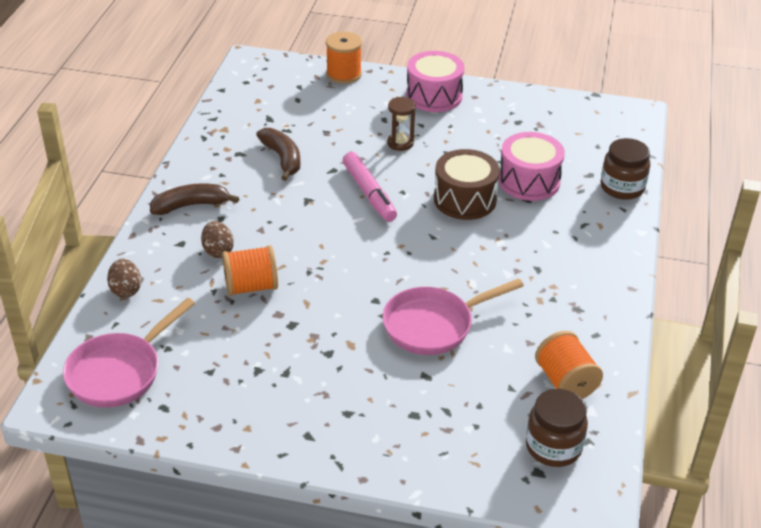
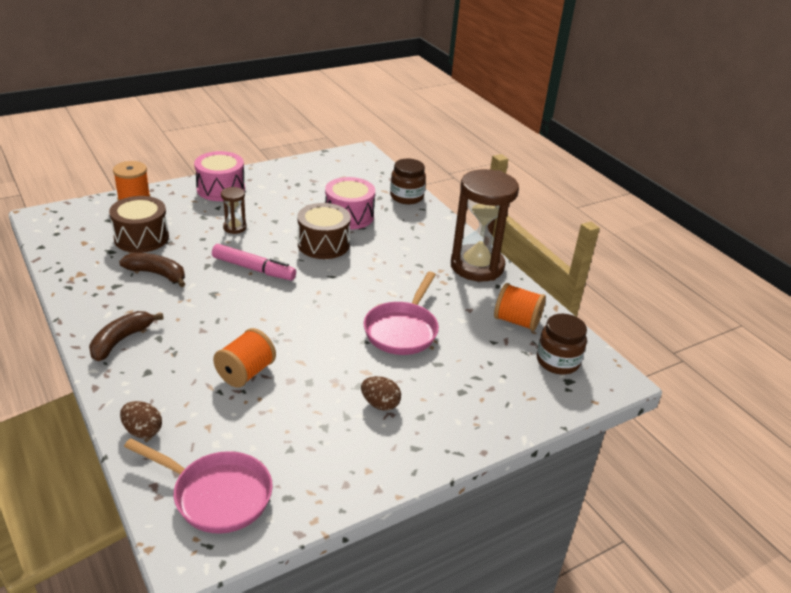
camera: 45 degrees left, 5 degrees down
pink pan [63,298,195,408] -> pink pan turned 60 degrees counterclockwise [124,438,273,534]
brown egg [201,221,234,258] -> brown egg moved to [361,376,401,411]
none -> brown drum [109,196,169,253]
none -> brown hourglass [451,169,519,282]

